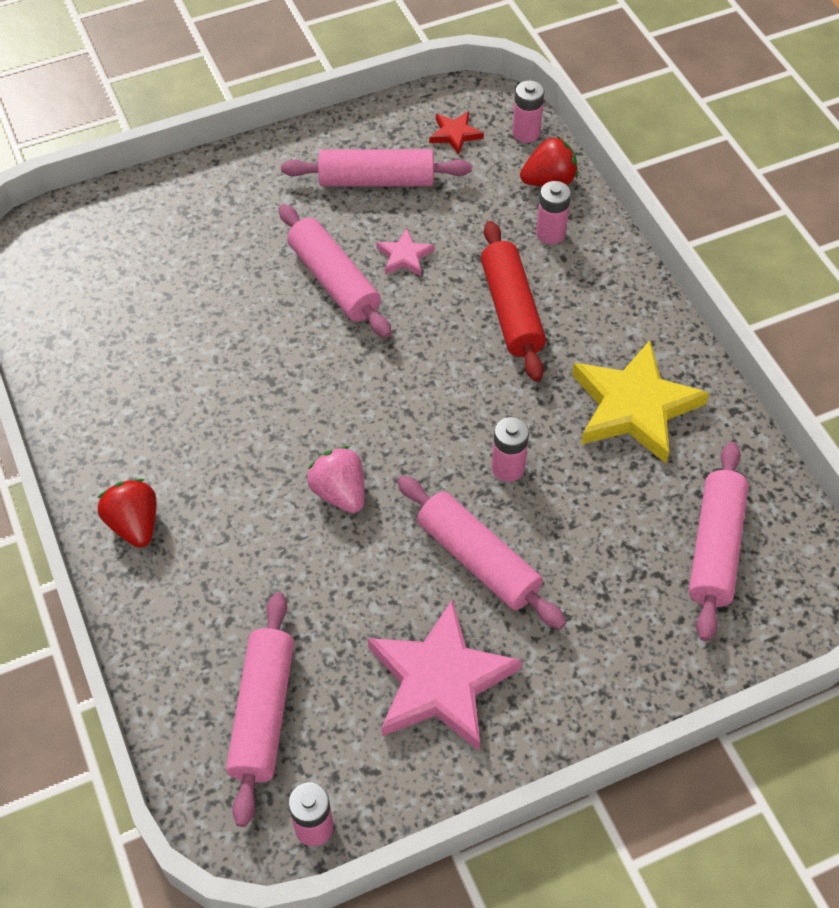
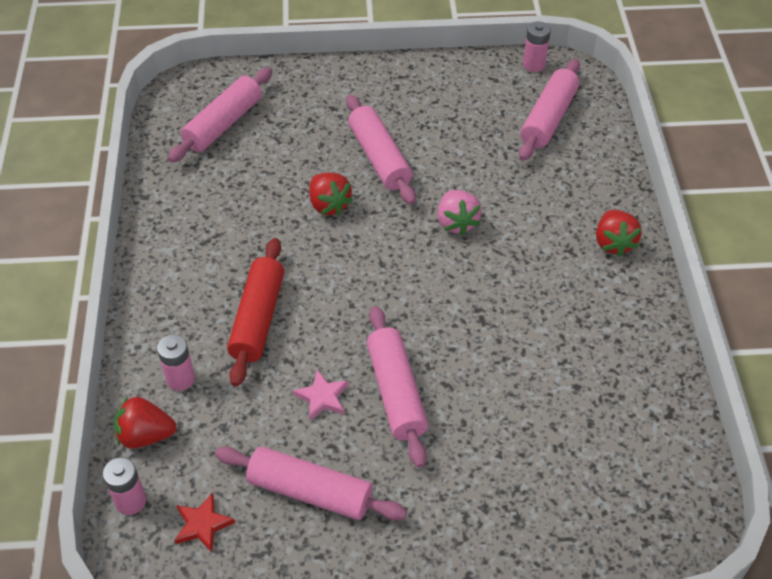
camera: 160 degrees left, 5 degrees down
pink star [368,599,522,750] -> none
pink battery [492,417,529,482] -> red strawberry [309,173,353,216]
yellow star [572,340,709,463] -> none

